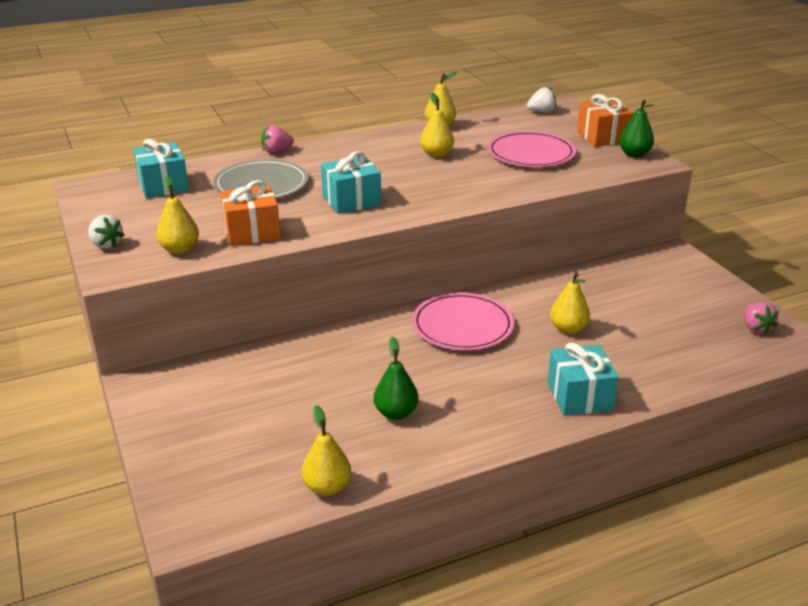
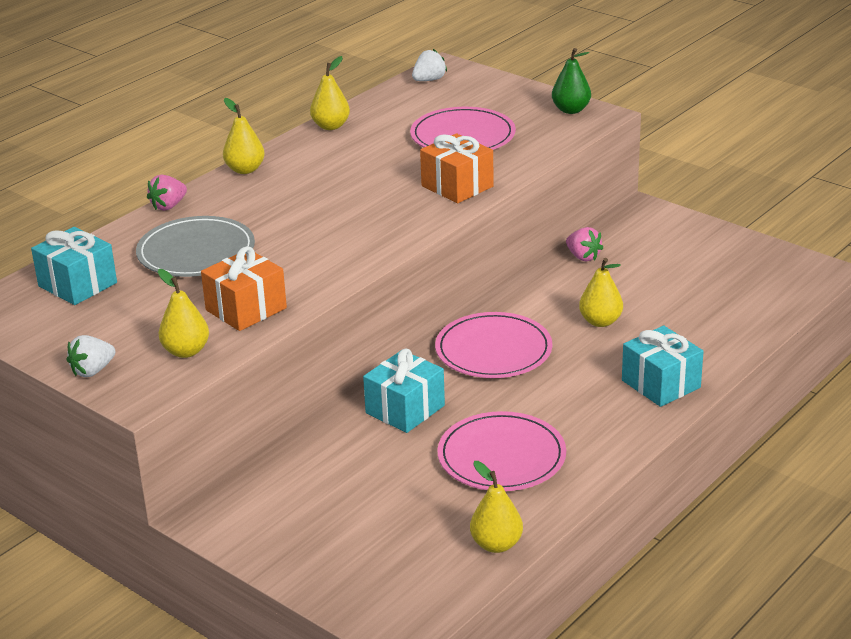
camera: 25 degrees left, 0 degrees up
white strawberry [88,215,124,249] -> white strawberry turned 120 degrees clockwise [67,335,115,377]
turquoise gift [321,151,381,214] -> turquoise gift moved to [363,349,445,433]
green pear [374,336,419,420] -> pink plate [437,411,566,491]
yellow pear [420,92,454,158] -> yellow pear moved to [223,98,265,174]
orange gift [577,94,634,147] -> orange gift moved to [420,133,494,203]
pink strawberry [743,302,779,335] -> pink strawberry moved to [566,227,603,261]

